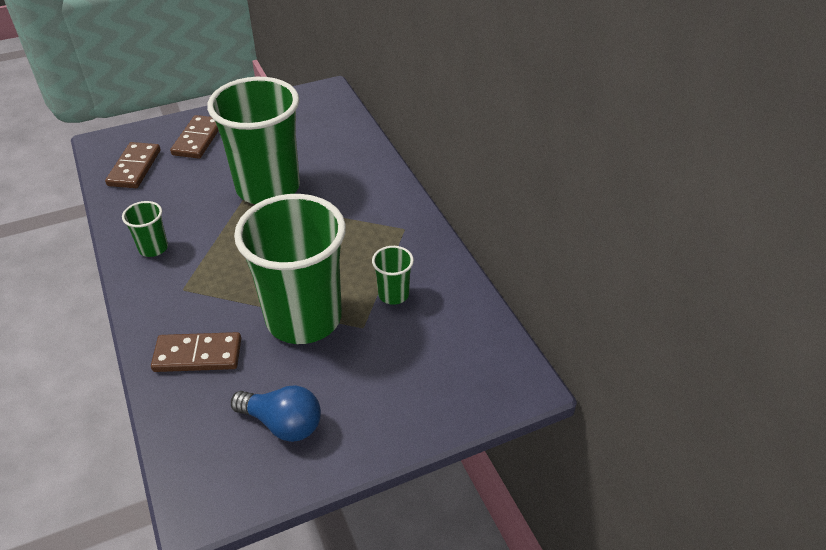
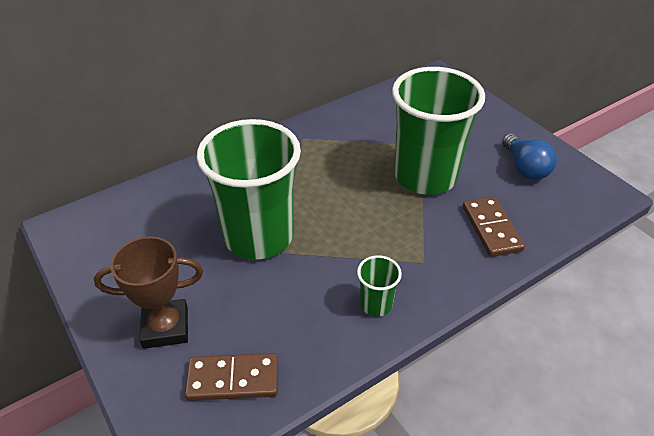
camera: 100 degrees left, 0 degrees up
brown domino [170,115,219,159] -> brown trophy [94,236,203,349]
blue light bulb [231,385,321,442] -> blue light bulb turned 150 degrees clockwise [502,133,557,180]
green cup [372,246,414,305] -> none

